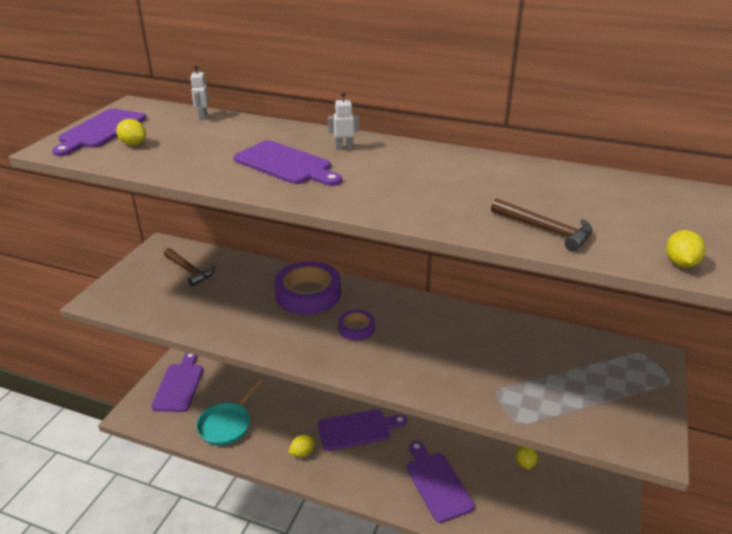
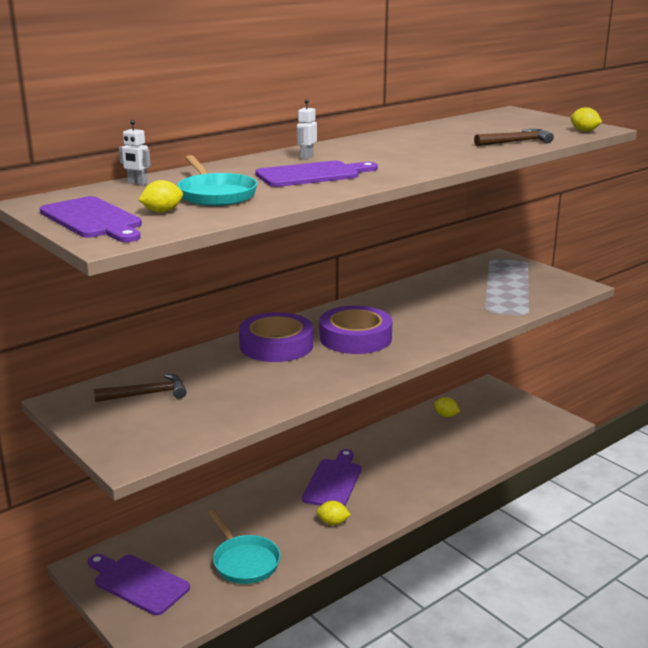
camera: 60 degrees left, 10 degrees down
yellow lemon [288,435,315,457] -> yellow lemon turned 75 degrees counterclockwise [316,501,351,525]
purple tape [338,310,375,341] -> purple tape [320,306,392,354], size x1.92
purple cutting board [407,441,475,523] -> none
none -> turquoise pan [177,155,258,206]

